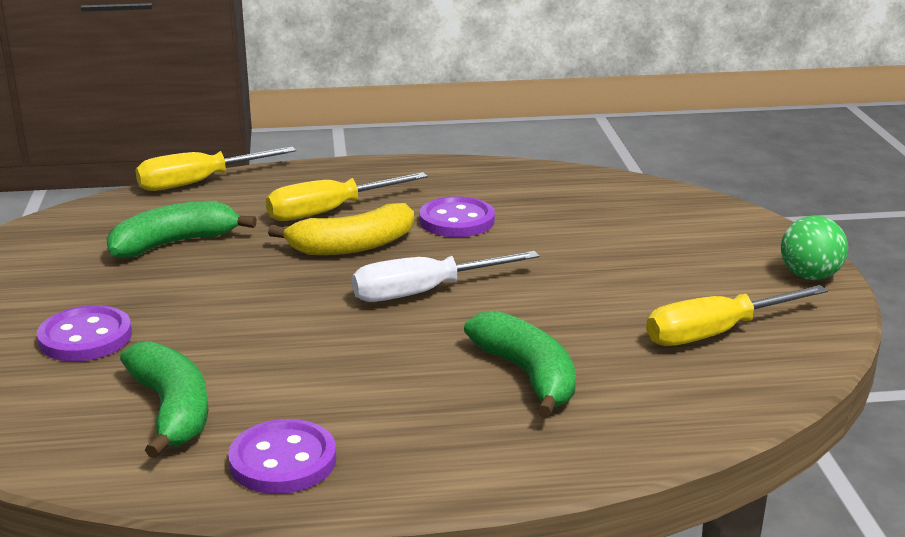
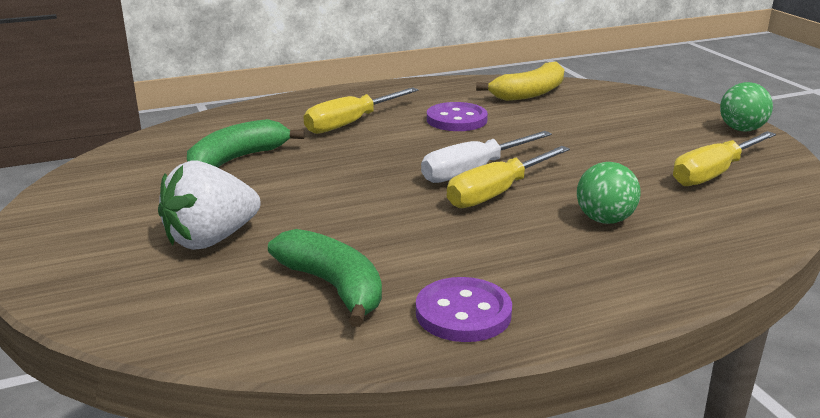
camera: 15 degrees left, 0 degrees up
purple button [37,305,132,361] -> white strawberry [158,161,261,250]
yellow screwdriver [135,147,296,191] -> yellow screwdriver moved to [447,146,570,208]
yellow banana [268,203,414,255] -> yellow banana moved to [476,62,564,101]
green banana [464,311,576,418] -> green ball [577,162,641,224]

